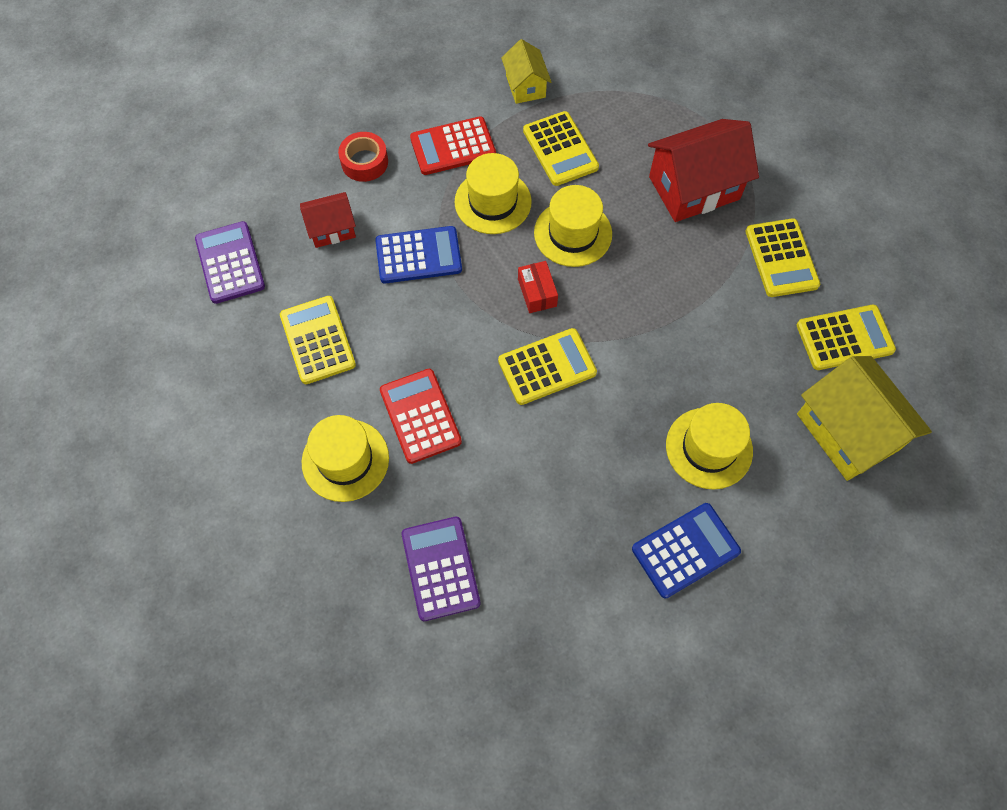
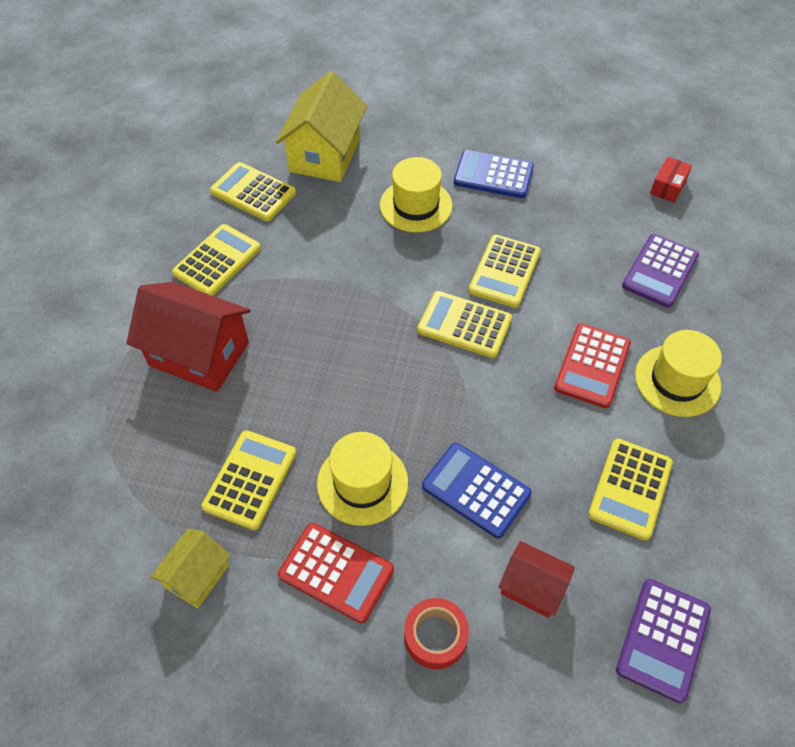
camera: 135 degrees left, 10 degrees down
red box [518,261,558,313] -> red box moved to [650,157,692,203]
yellow hat [534,185,612,267] -> none
none -> yellow calculator [469,235,541,308]

